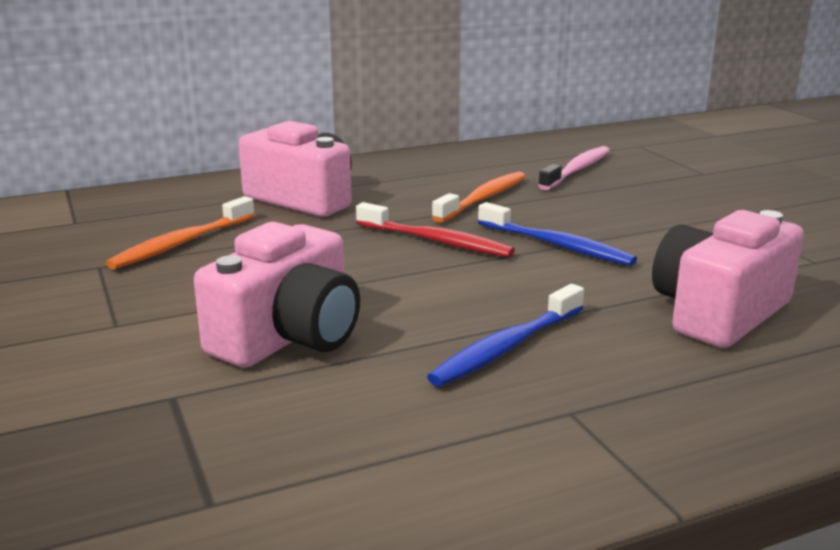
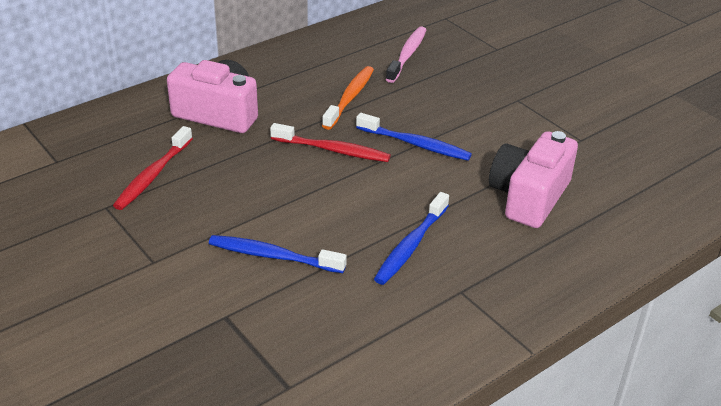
camera: 15 degrees left, 15 degrees up
orange toothbrush [106,196,255,269] -> red toothbrush [113,126,193,210]
pink camera [194,222,360,368] -> blue toothbrush [209,235,347,273]

